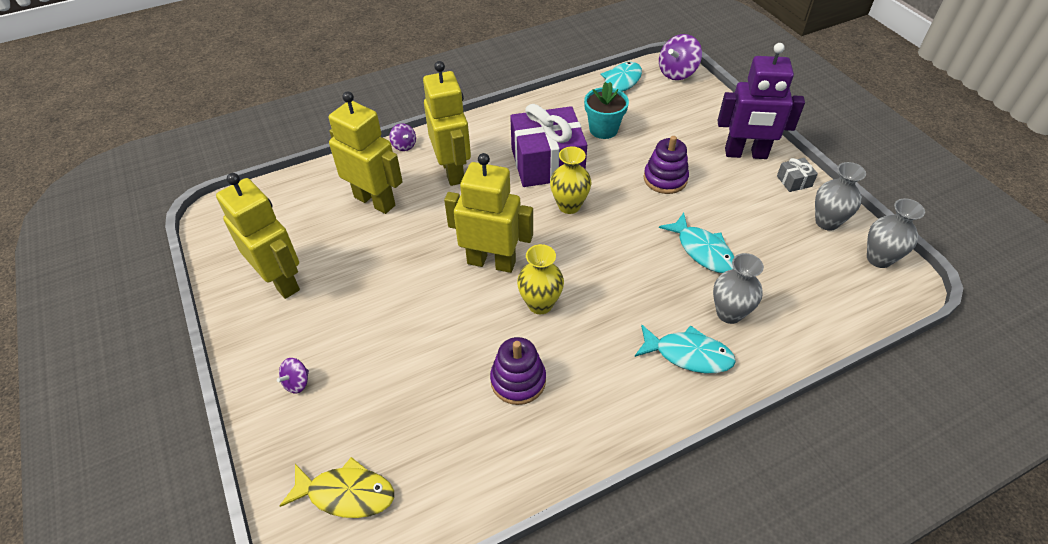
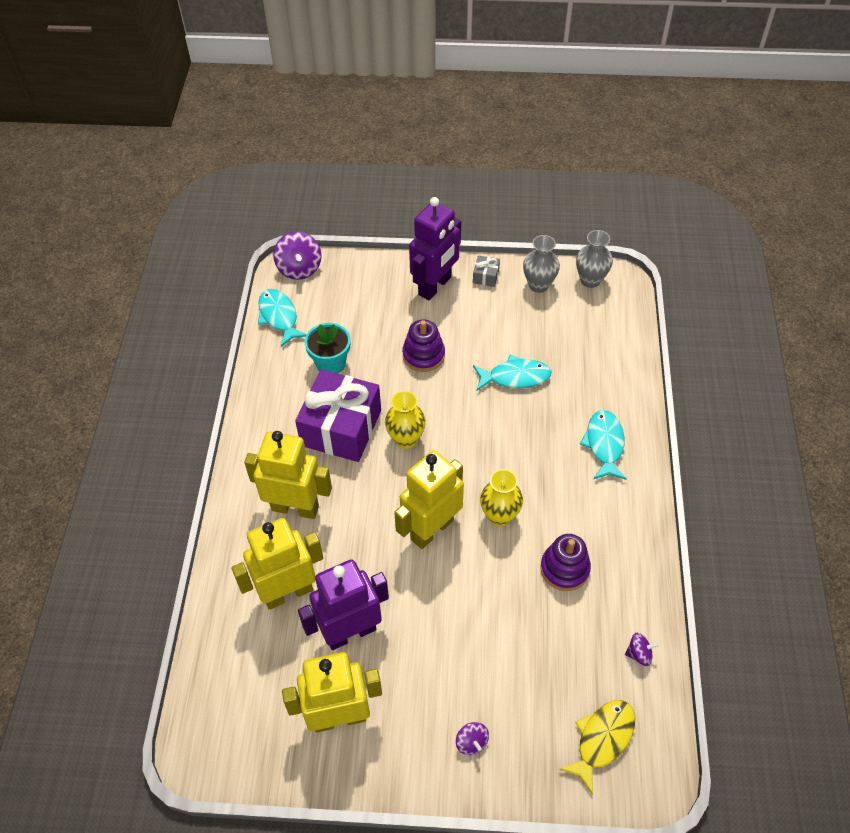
camera: 60 degrees left, 5 degrees up
purple spinning top [389,124,416,151] -> purple spinning top moved to [625,633,659,666]
turquoise fish [635,325,736,373] -> turquoise fish turned 45 degrees counterclockwise [580,410,627,480]
grey vase [713,253,764,324] -> none
none -> purple robot [298,559,389,650]

